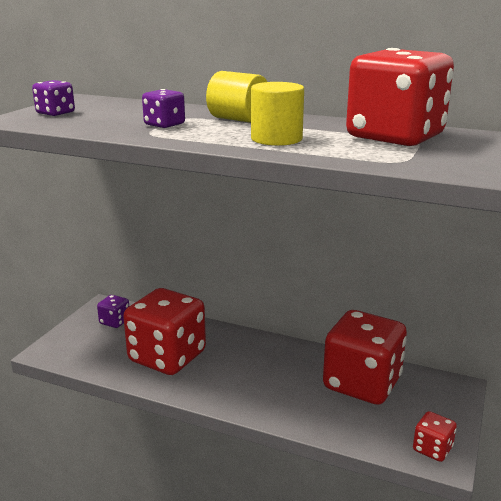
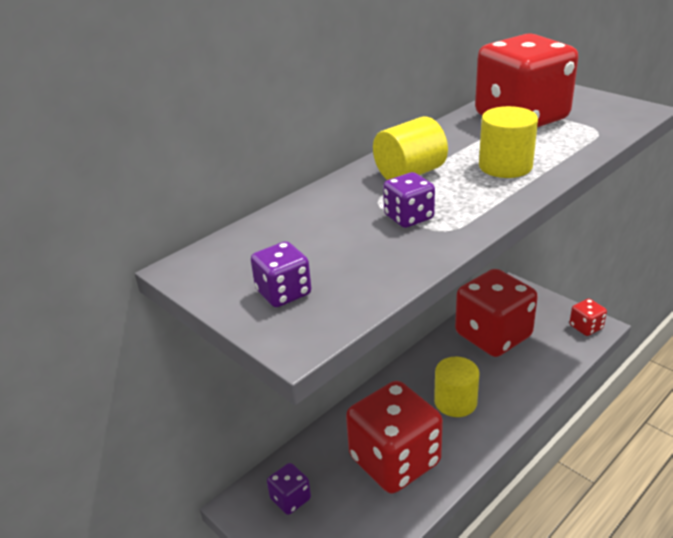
camera: 65 degrees left, 10 degrees up
none -> yellow cylinder [434,357,480,417]

